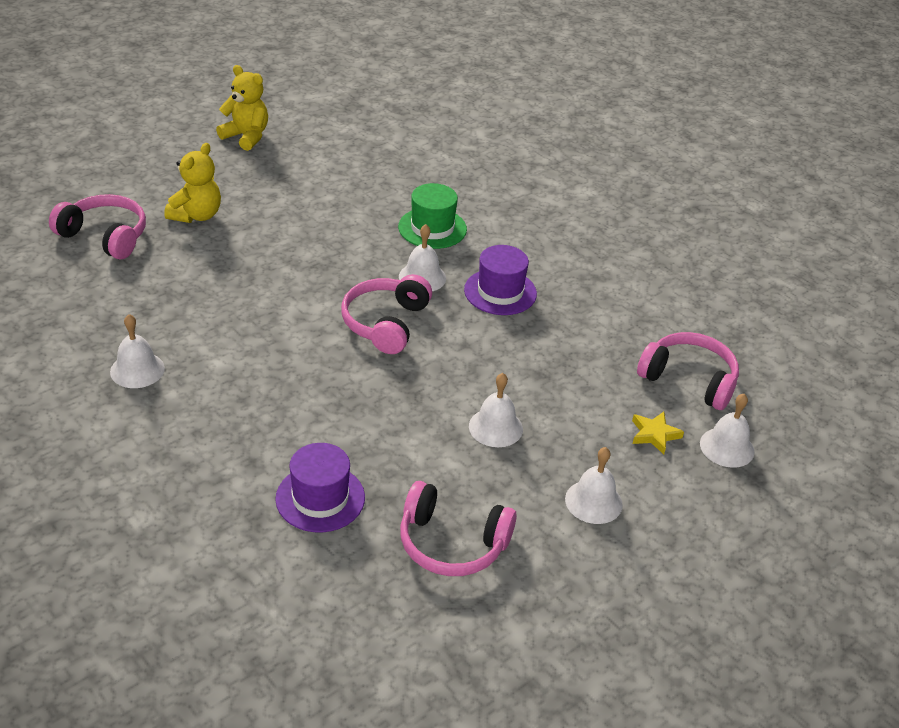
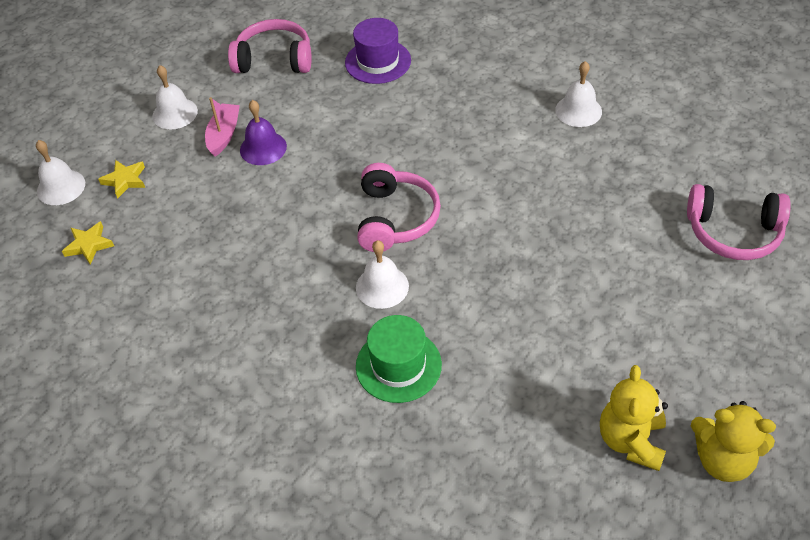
camera: 170 degrees right, 10 degrees up
yellow teddy bear [164,143,221,223] -> yellow teddy bear moved to [600,365,668,471]
purple hat [464,245,537,315] -> none
white bell [469,373,523,447] -> purple bell [240,100,287,165]
pink headphones [637,332,739,410] -> yellow star [62,221,114,265]
none -> pink boat [205,97,240,156]

